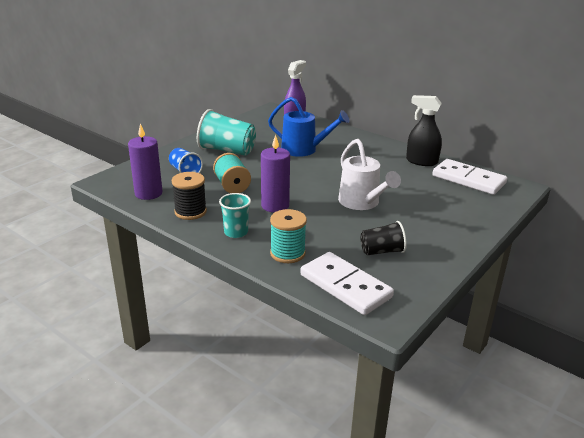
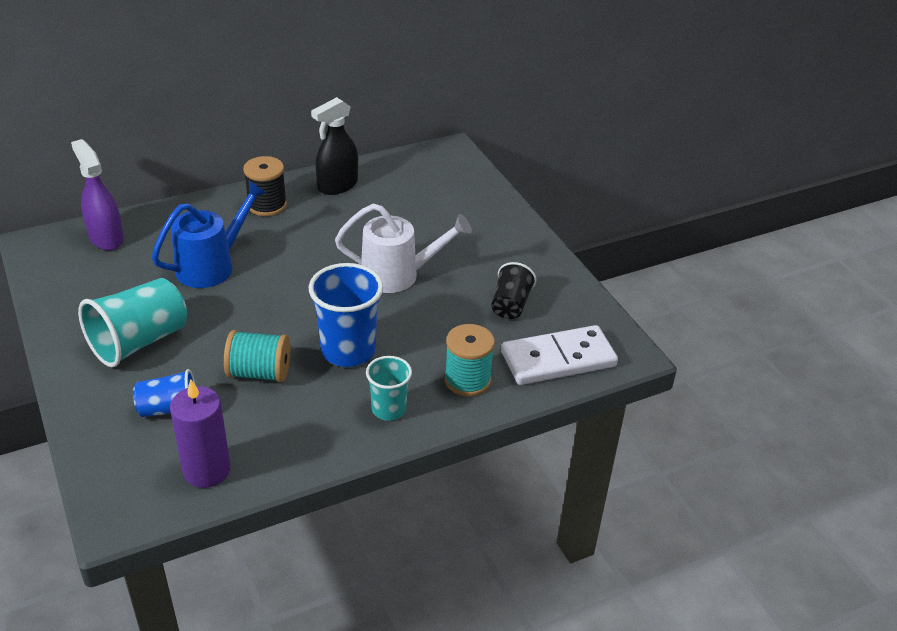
camera: 65 degrees left, 10 degrees up
black spool [172,172,207,220] -> black spool moved to [243,156,287,216]
purple candle [261,135,290,213] -> blue cup [309,263,383,367]
white domino [432,159,507,195] -> none

